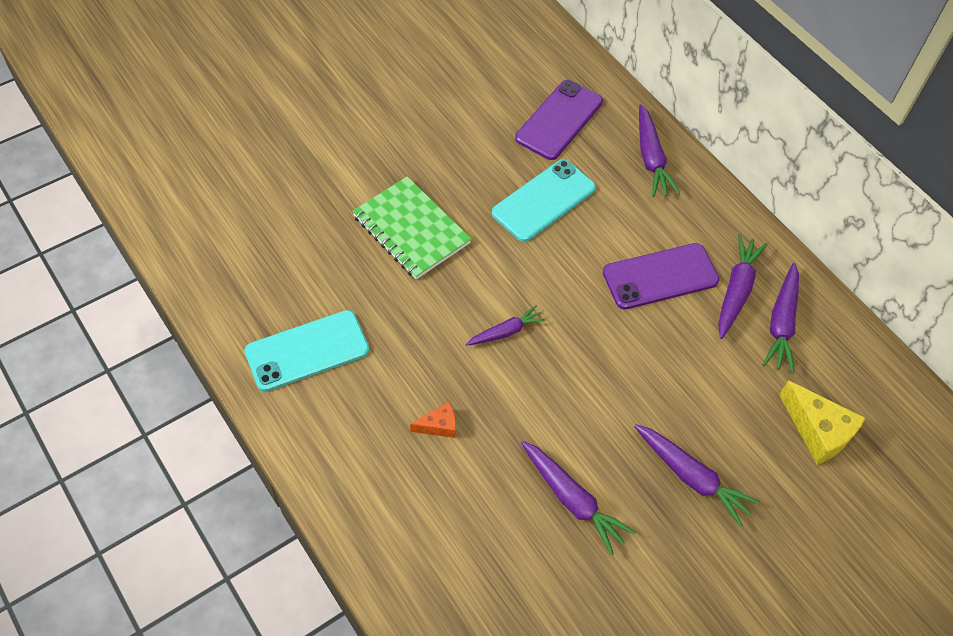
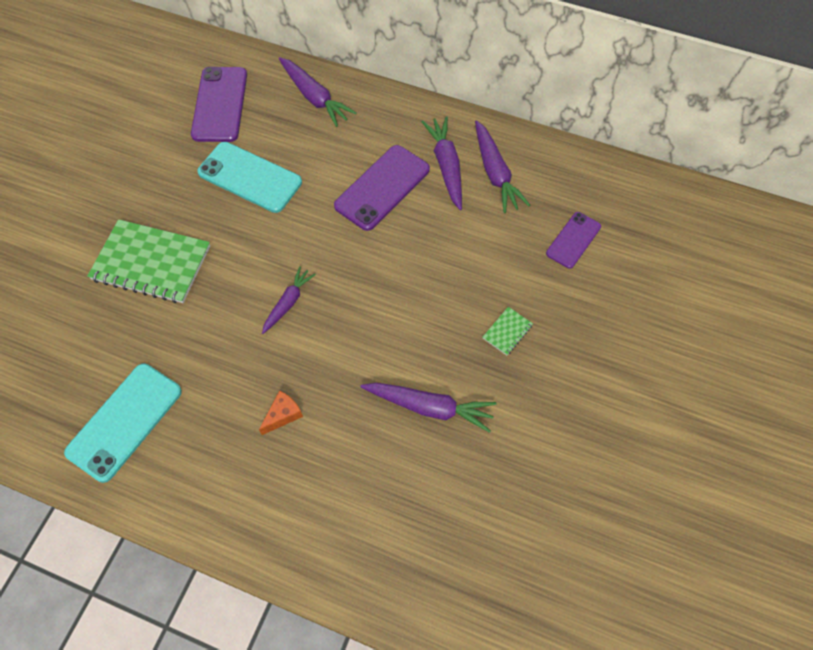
camera: 30 degrees left, 5 degrees up
turquoise phone [492,159,596,242] -> turquoise phone turned 75 degrees counterclockwise [197,142,302,213]
purple carrot [634,424,760,527] -> green notebook [483,307,533,355]
yellow cheese [779,380,865,465] -> purple phone [546,212,601,269]

